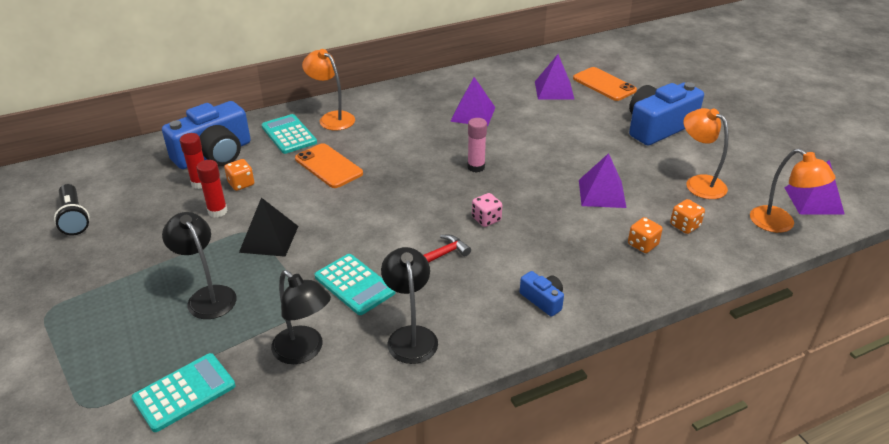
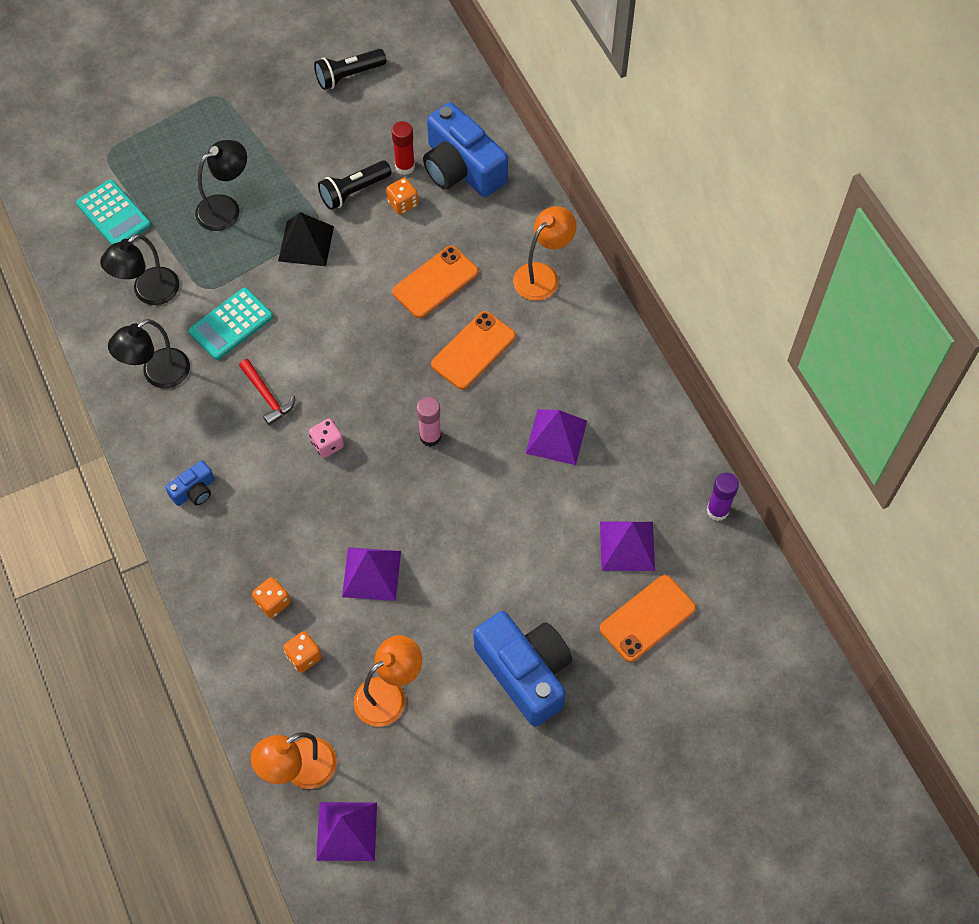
camera: 90 degrees right, 25 degrees up
red glue stick [196,160,227,218] -> black flashlight [318,160,392,210]
turquoise calculator [261,114,317,154] -> none
black lamp [381,247,438,364] -> black lamp turned 150 degrees clockwise [108,319,190,388]
none -> orange phone [431,311,516,390]
none -> purple glue stick [707,473,739,521]

